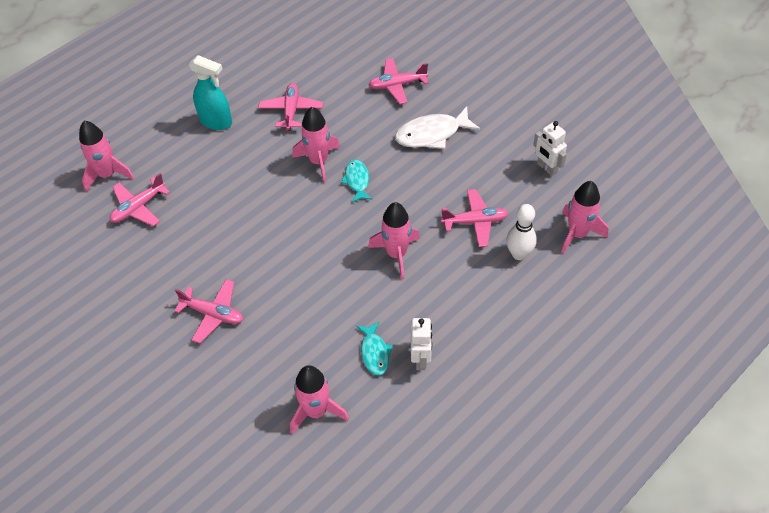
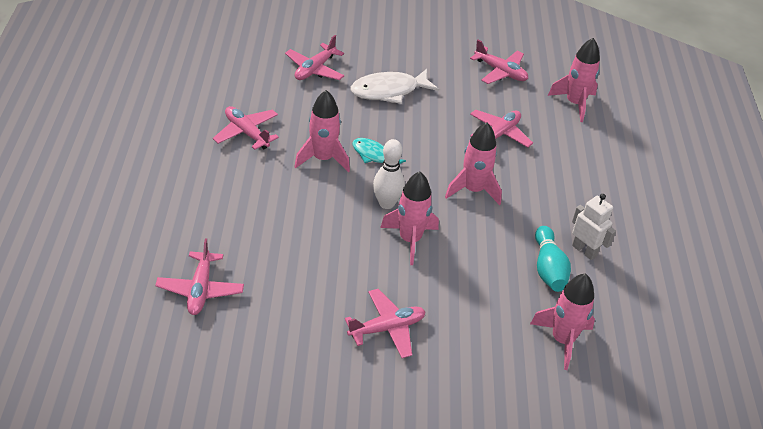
camera: 50 degrees left, 10 degrees down
pink rocket [79,121,134,192] -> pink rocket moved to [380,172,439,265]
turquoise spray bottle [189,55,232,130] -> none
turquoise fish [356,322,393,375] -> turquoise bowling pin [535,226,571,292]
white fish [395,106,480,149] -> white fish turned 45 degrees clockwise [351,69,439,104]
white bowling pin [506,204,537,260] -> white bowling pin moved to [373,139,405,209]
white robot [533,121,567,176] -> pink plane [470,40,528,84]

